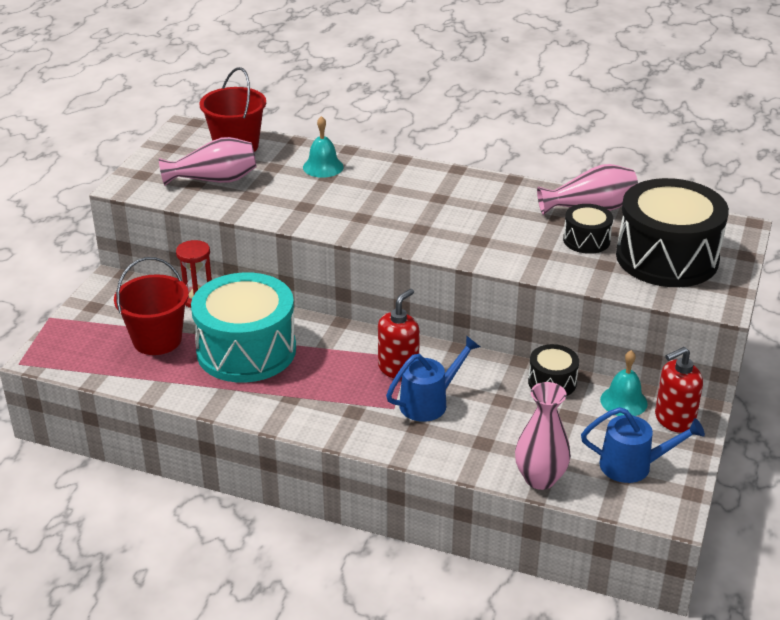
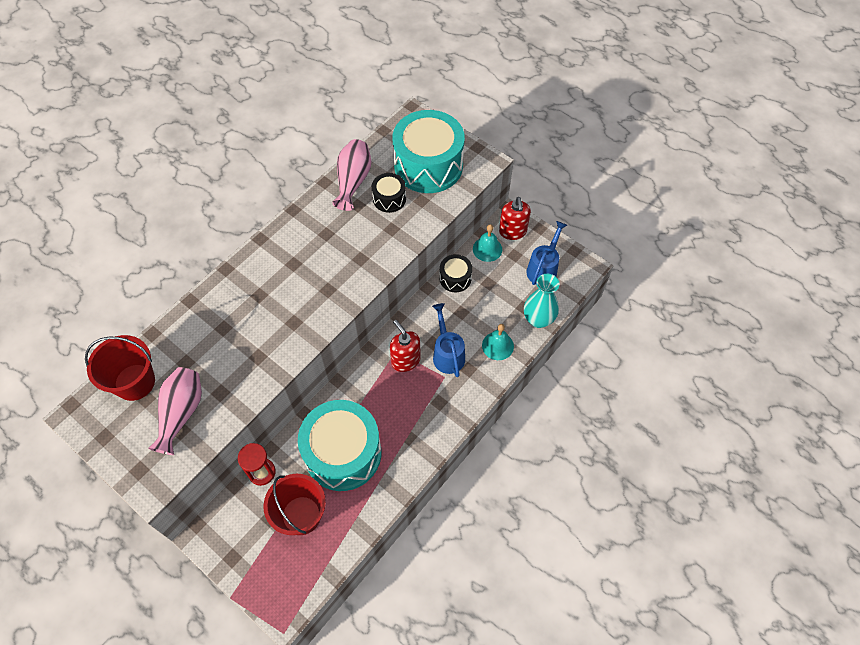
camera: 70 degrees left, 25 degrees up
turquoise bell [303,116,344,178] -> turquoise bell moved to [482,324,514,360]
pink vase [515,382,571,490] -> turquoise vase [524,274,560,328]
black drum [616,178,729,287] -> turquoise drum [393,110,465,193]

